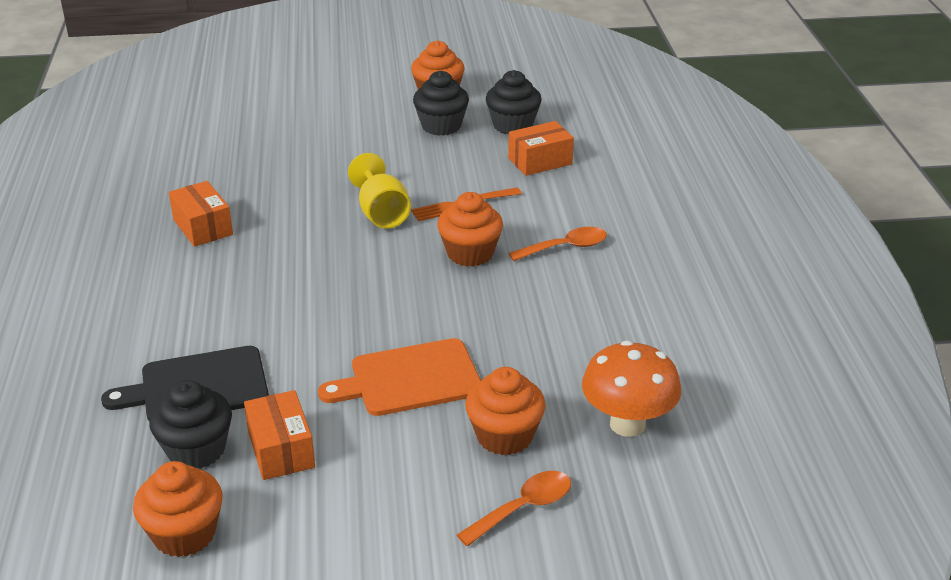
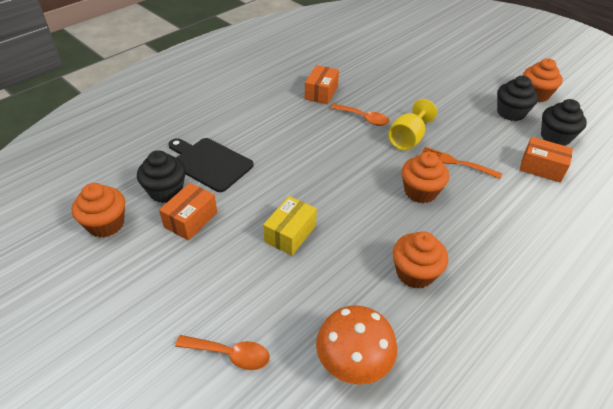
camera: 50 degrees right, 10 degrees up
orange cutting board [318,338,481,416] -> yellow box [263,196,317,256]
orange cupcake [465,367,546,455] -> orange cupcake moved to [393,231,448,289]
orange spoon [509,227,607,261] -> orange spoon moved to [331,104,390,126]

